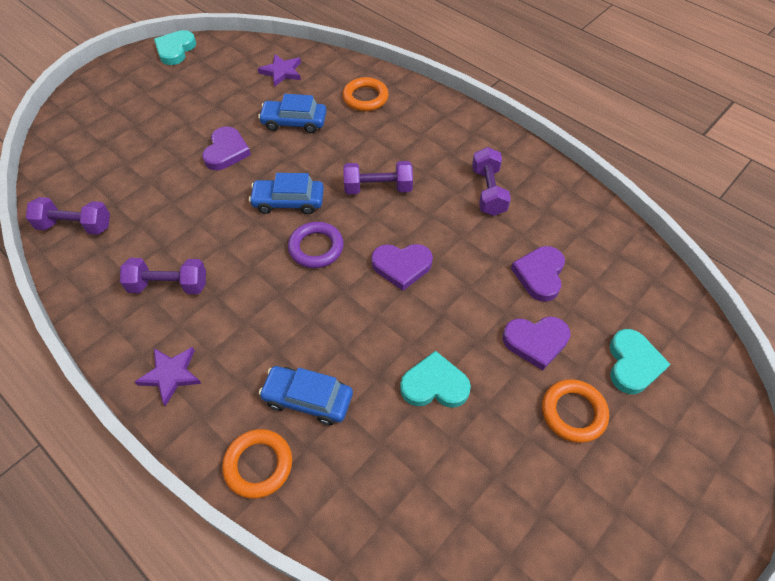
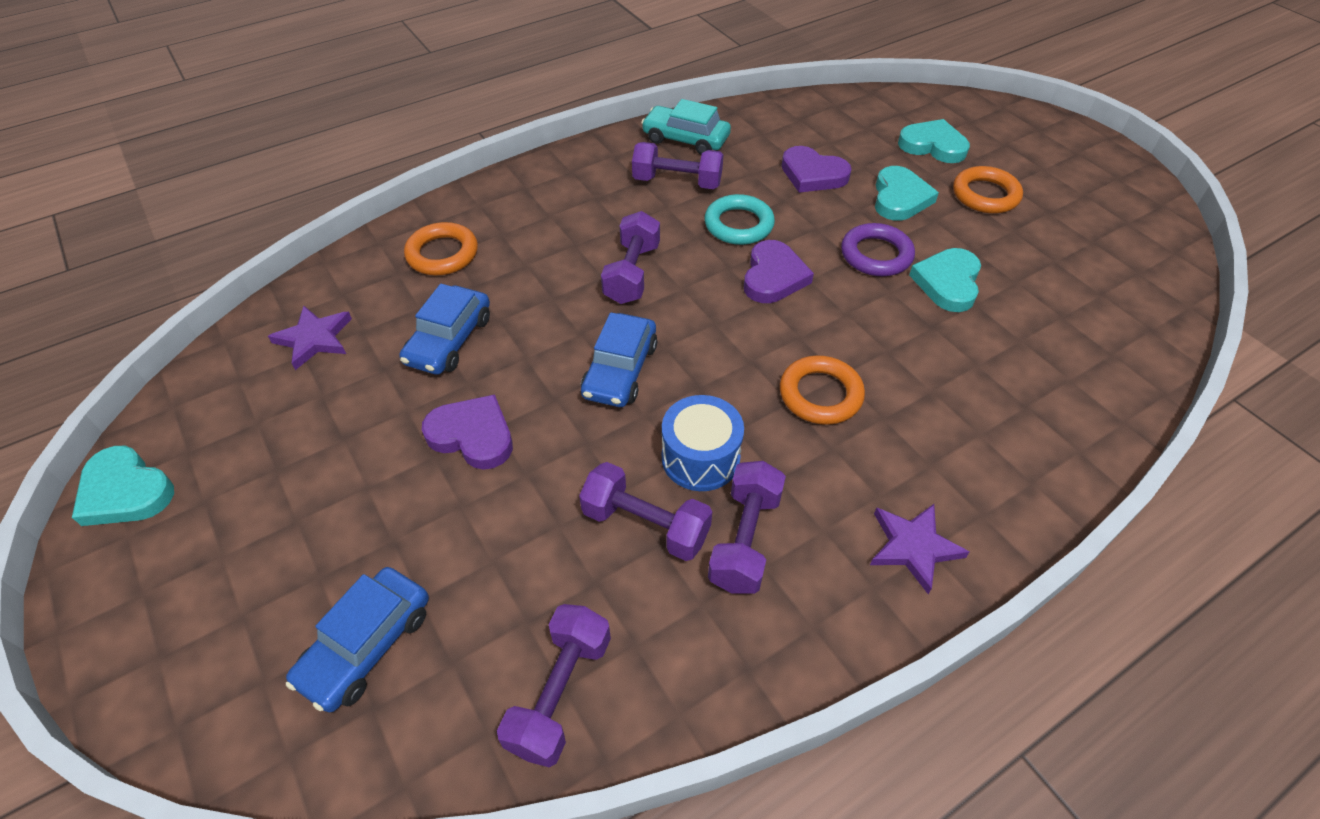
camera: 75 degrees left, 5 degrees down
orange ring [222,429,292,499] -> orange ring moved to [780,356,865,425]
blue car [259,366,353,425] -> blue car moved to [286,567,429,712]
purple ring [288,222,344,268] -> purple ring moved to [841,223,915,276]
purple heart [503,316,570,370] -> turquoise heart [875,166,939,221]
none -> purple dumbbell [579,462,712,561]
none -> turquoise car [641,99,731,155]
none -> blue drum [662,395,744,491]
none -> turquoise ring [705,194,775,245]

